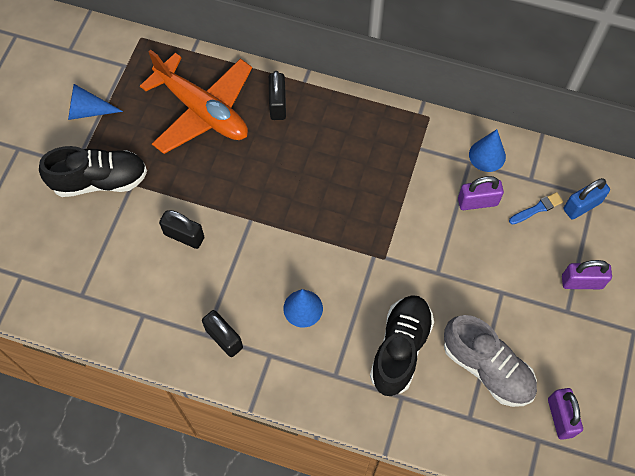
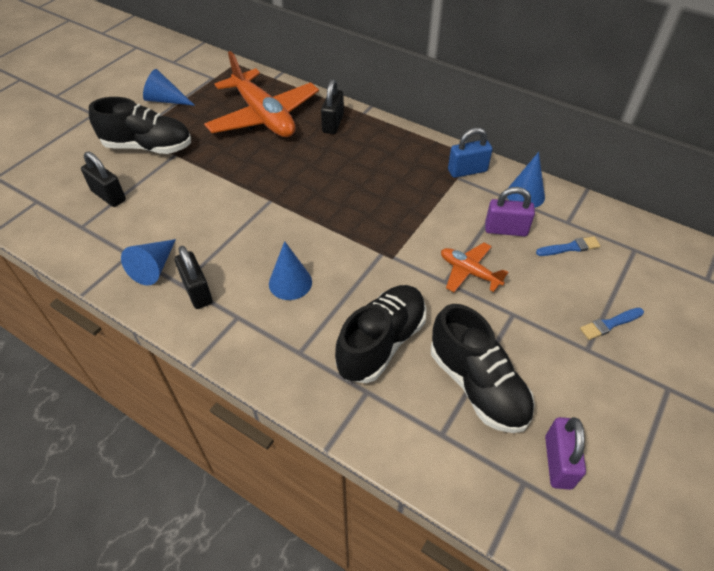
camera: 15 degrees right, 15 degrees down
black padlock [159,210,204,249] -> black padlock moved to [81,152,126,207]
grey shoe [444,315,537,407] -> black shoe [431,304,535,433]
purple padlock [562,260,612,289] -> blue brush [580,308,644,340]
blue padlock [564,178,610,220] -> blue padlock moved to [448,128,493,178]
none -> blue cone [121,239,176,285]
none -> orange plane [441,243,509,292]

